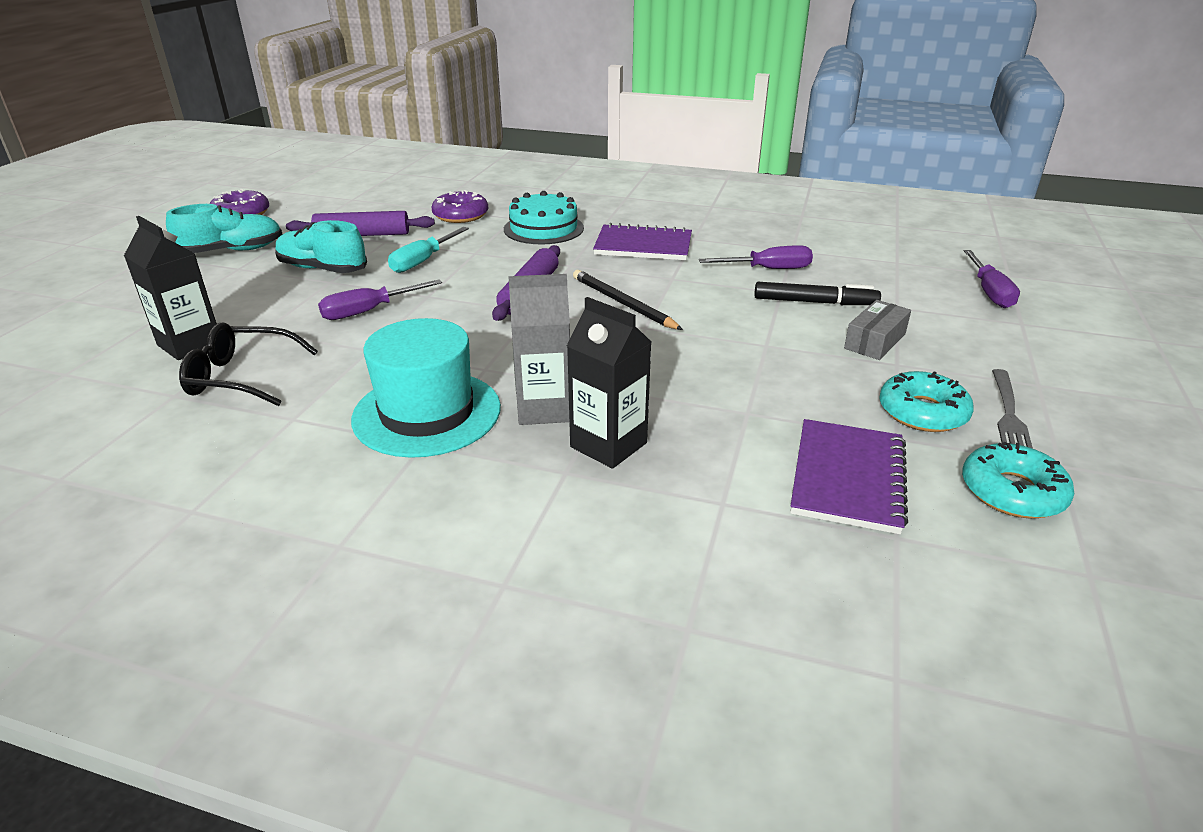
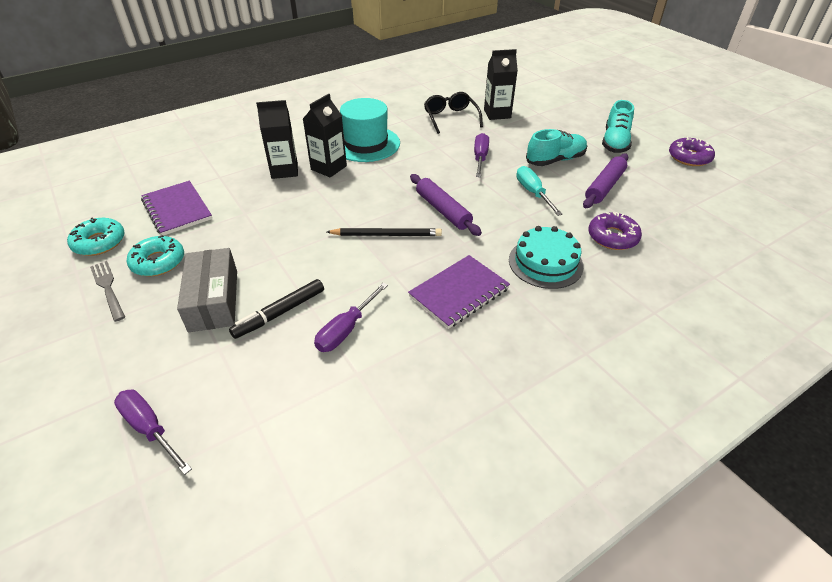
camera: 130 degrees right, 10 degrees up
black glasses [179,322,318,406] -> black glasses turned 60 degrees counterclockwise [424,92,483,134]
grey carton [508,274,570,425] -> black carton [303,94,347,177]
grey box [844,300,911,360] -> grey box [177,248,237,332], size x1.57

